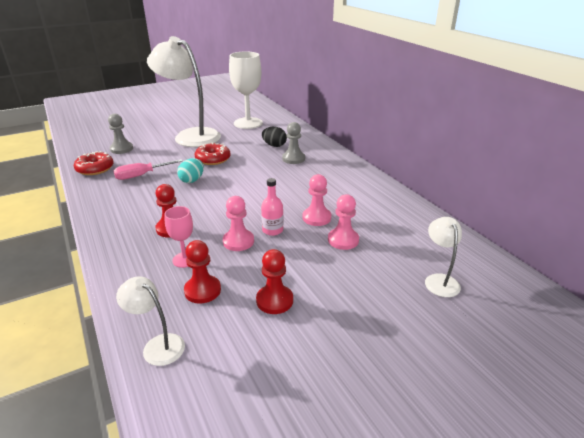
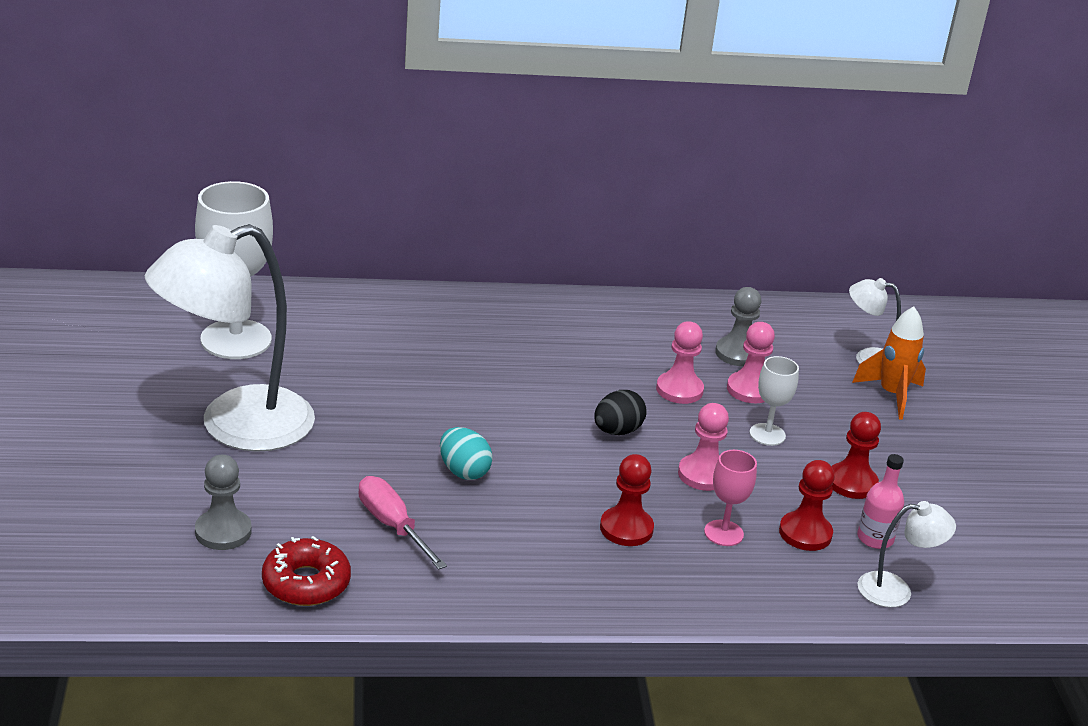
camera: 70 degrees left, 0 degrees up
pink screwdriver [114,159,182,180] -> pink screwdriver turned 150 degrees clockwise [358,476,447,570]
white lamp [116,276,185,366] -> white lamp turned 150 degrees counterclockwise [858,501,956,608]
red donut [195,142,231,165] -> none
pink bottle [261,178,283,236] -> pink bottle moved to [857,454,904,549]
black egg [262,127,287,147] -> black egg moved to [594,390,647,435]
grey pawn [282,122,305,164] -> grey pawn moved to [715,287,761,366]
none -> white goblet [749,356,799,446]
none -> orange rocket [852,306,926,420]

